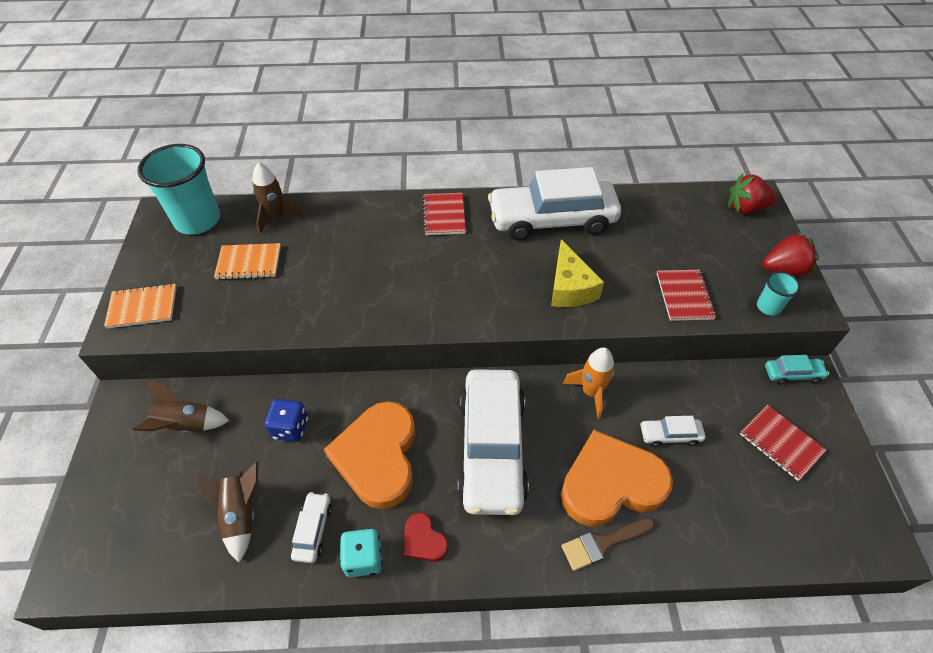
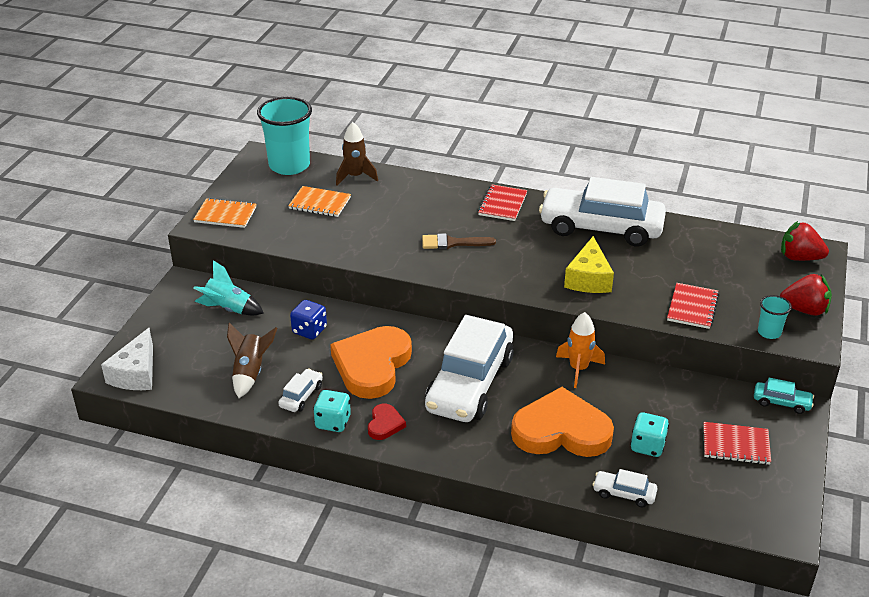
camera: 20 degrees right, 15 degrees down
brown rocket [133,380,230,433] -> turquoise rocket [193,260,264,315]
red heart [403,512,448,562] -> red heart turned 150 degrees counterclockwise [368,404,406,440]
brown brush [561,518,655,571] -> brown brush moved to [422,233,496,249]
white car [640,416,705,447] -> white car moved to [593,469,658,507]
red notebook [740,405,826,481] -> red notebook turned 60 degrees counterclockwise [703,422,771,465]
none -> white cheese [101,328,153,390]
none -> turquoise dice [630,412,669,457]

